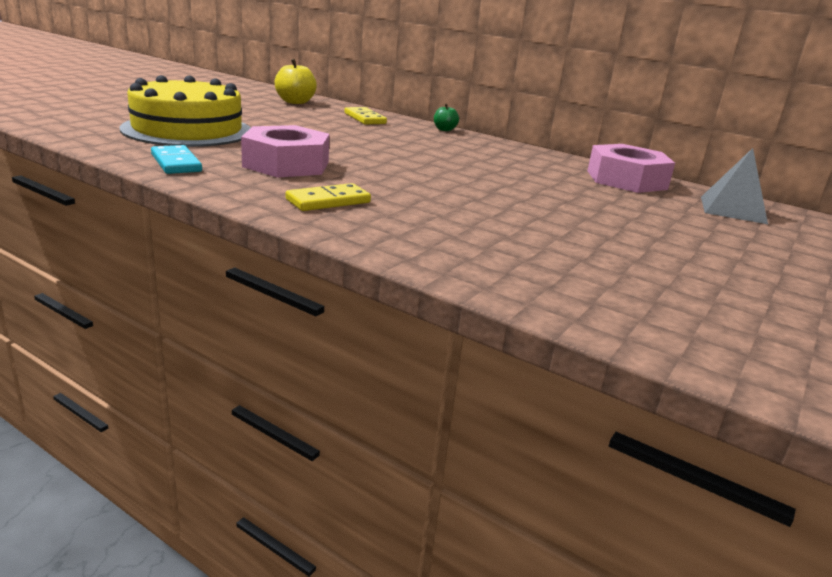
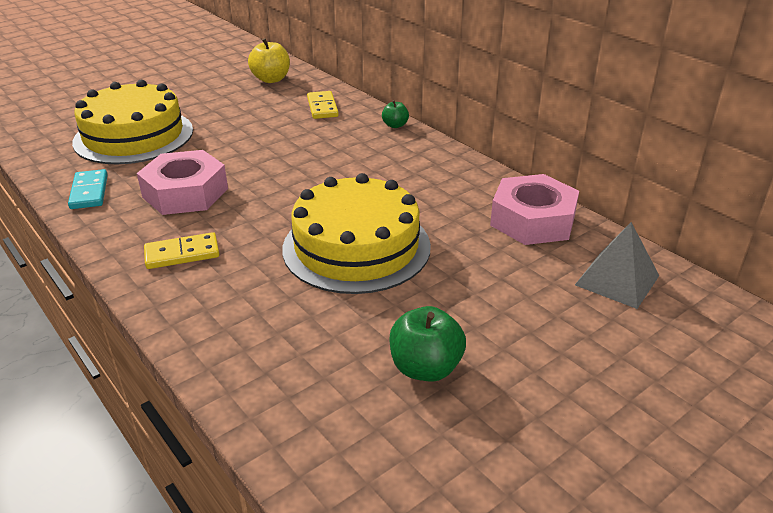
camera: 20 degrees right, 10 degrees up
none -> yellow cake [282,173,431,294]
none -> green apple [389,306,466,382]

